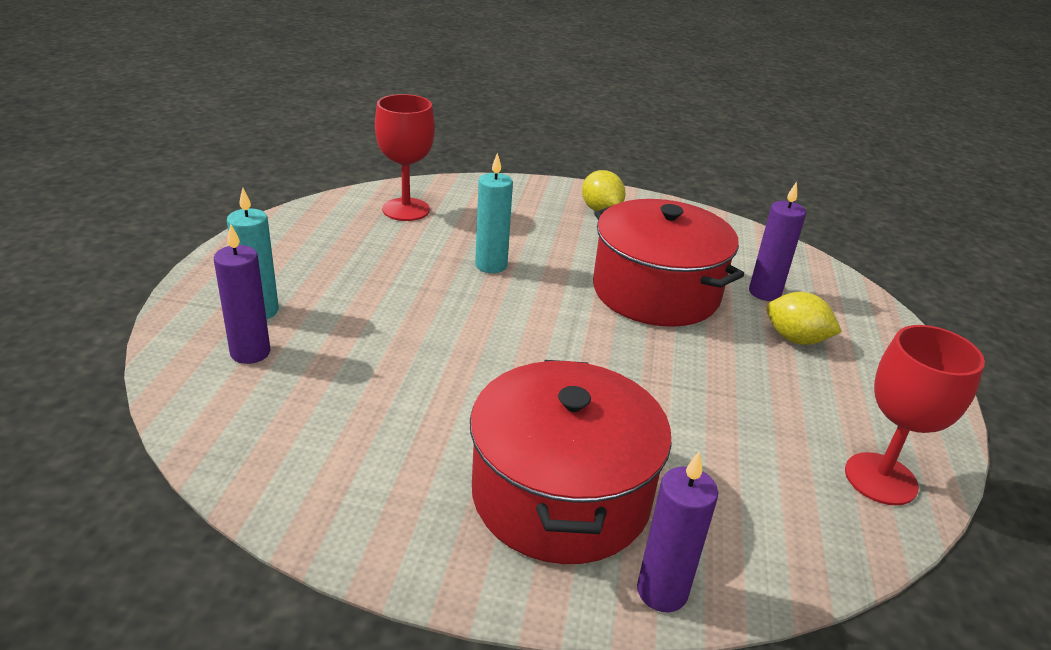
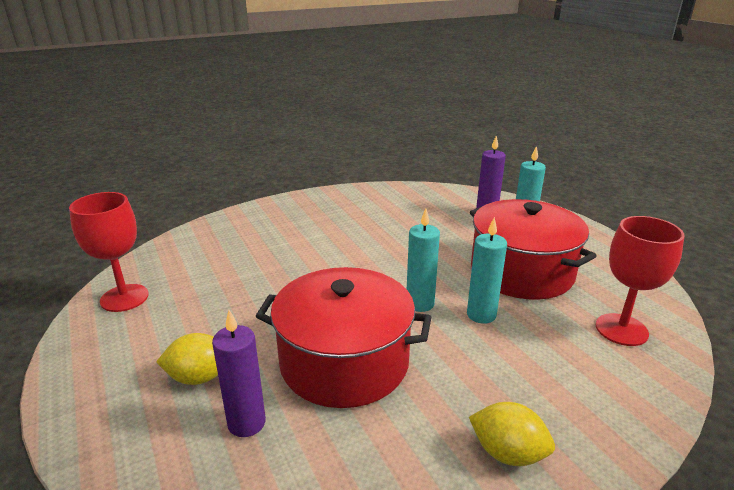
camera: 145 degrees right, 5 degrees down
red pot [470,360,672,564] -> red pot moved to [470,199,597,300]
purple candle [637,451,718,612] -> none
none -> turquoise candle [407,209,440,312]

